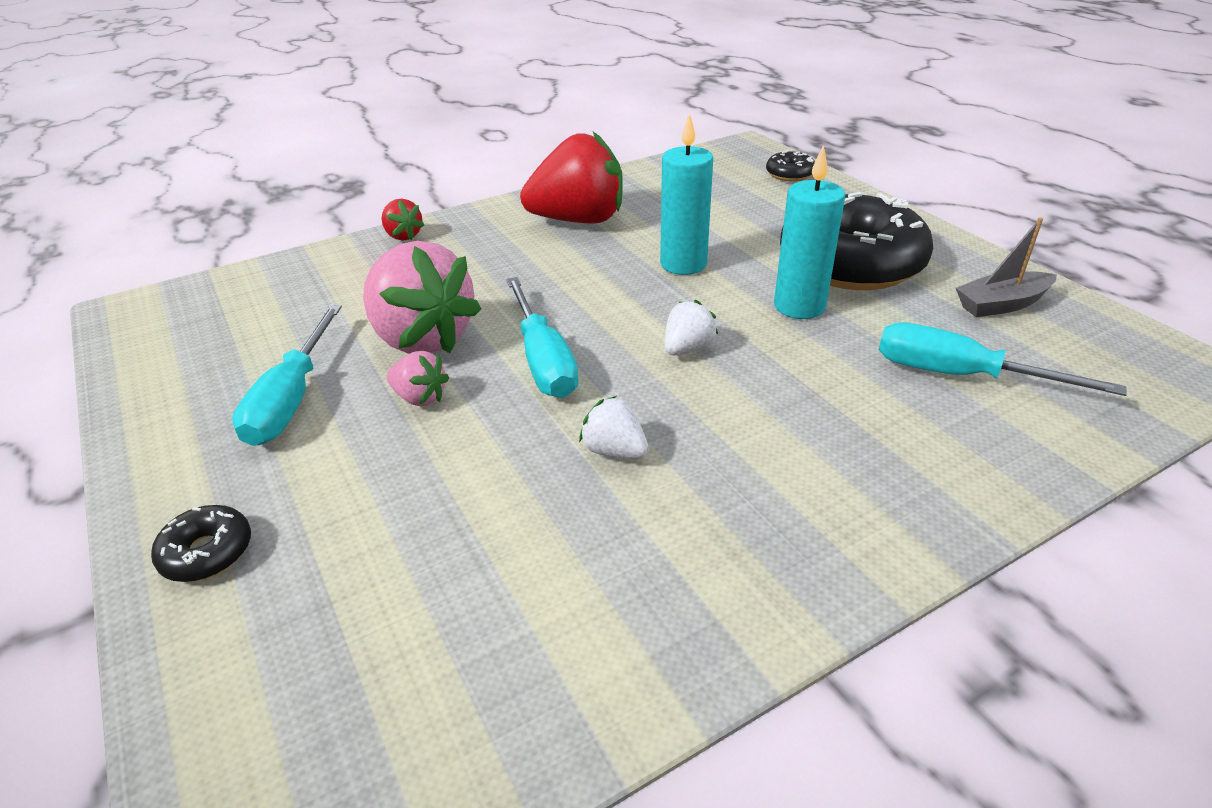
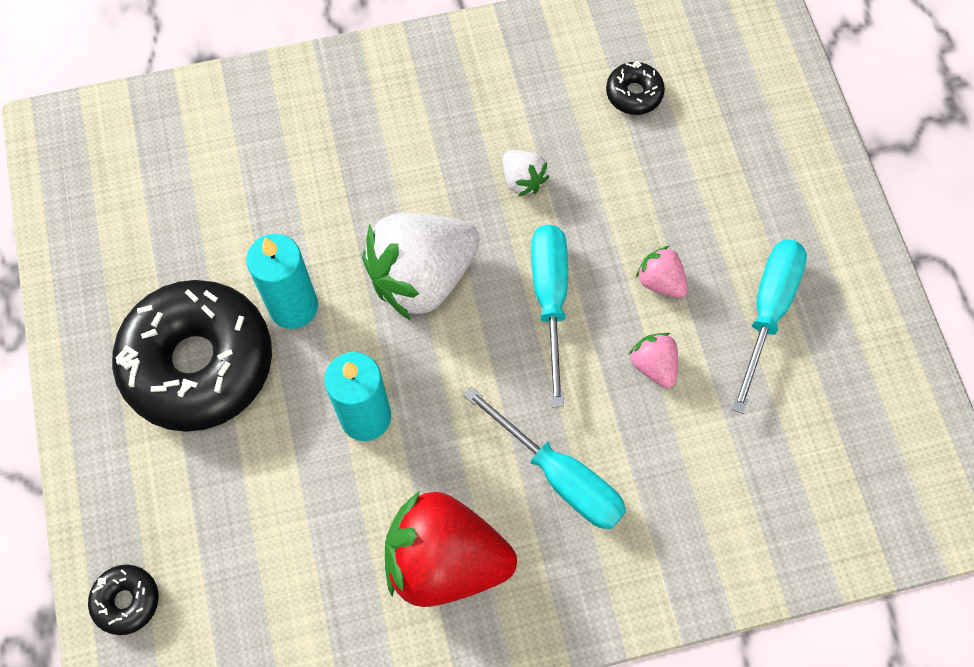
camera: 165 degrees left, 30 degrees up
black donut [151,505,251,582] -> black donut moved to [606,61,665,115]
pink strawberry [363,241,481,354] -> pink strawberry [629,333,678,388], size x0.46
red strawberry [381,199,424,241] -> none
white strawberry [664,300,718,355] -> white strawberry [362,213,480,320], size x2.19
turquoise screwdriver [879,322,1127,396] -> turquoise screwdriver moved to [463,387,626,529]
grey boat [956,217,1057,317] -> none

